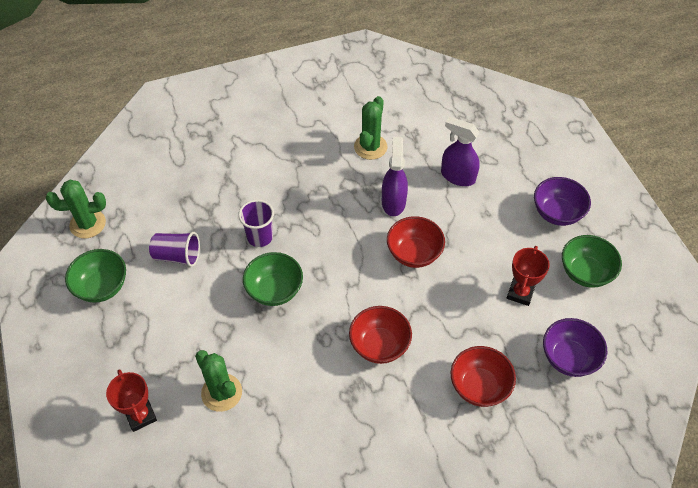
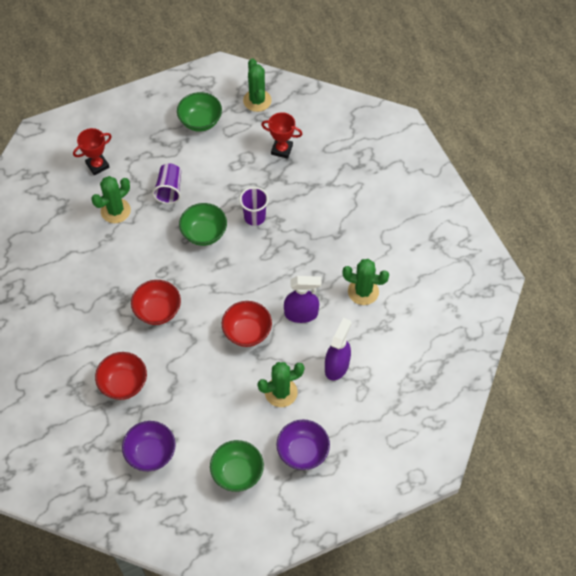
camera: 85 degrees right, 5 degrees up
purple cup [149,232,200,267] -> purple cup moved to [152,163,181,204]
red trophy [507,246,550,306] -> red trophy moved to [261,112,302,159]
none -> green cactus [258,362,304,407]

